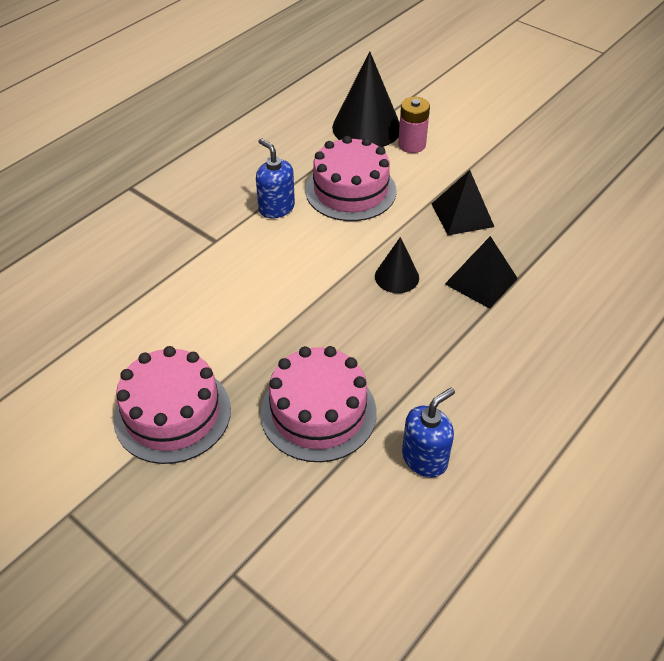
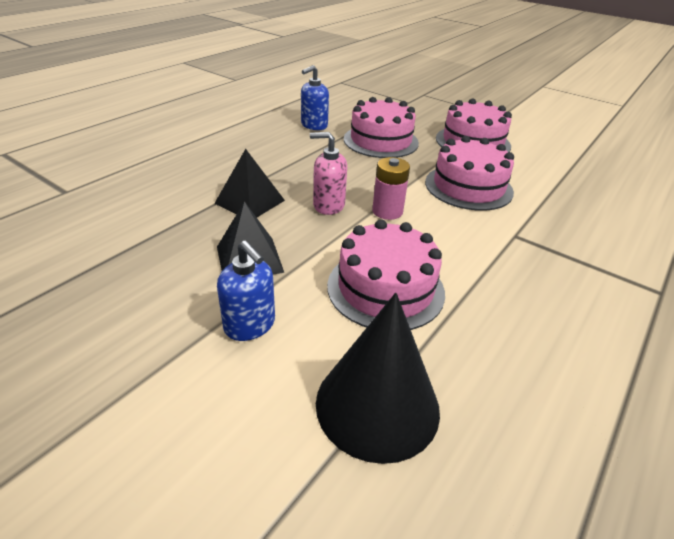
camera: 175 degrees right, 10 degrees down
blue soap dispenser [256,138,295,218] -> blue soap dispenser moved to [217,241,275,341]
black cone [375,237,419,293] -> pink soap dispenser [310,132,347,215]
pink battery [398,97,430,153] -> pink battery moved to [372,157,410,220]
none -> pink cake [425,136,514,211]

